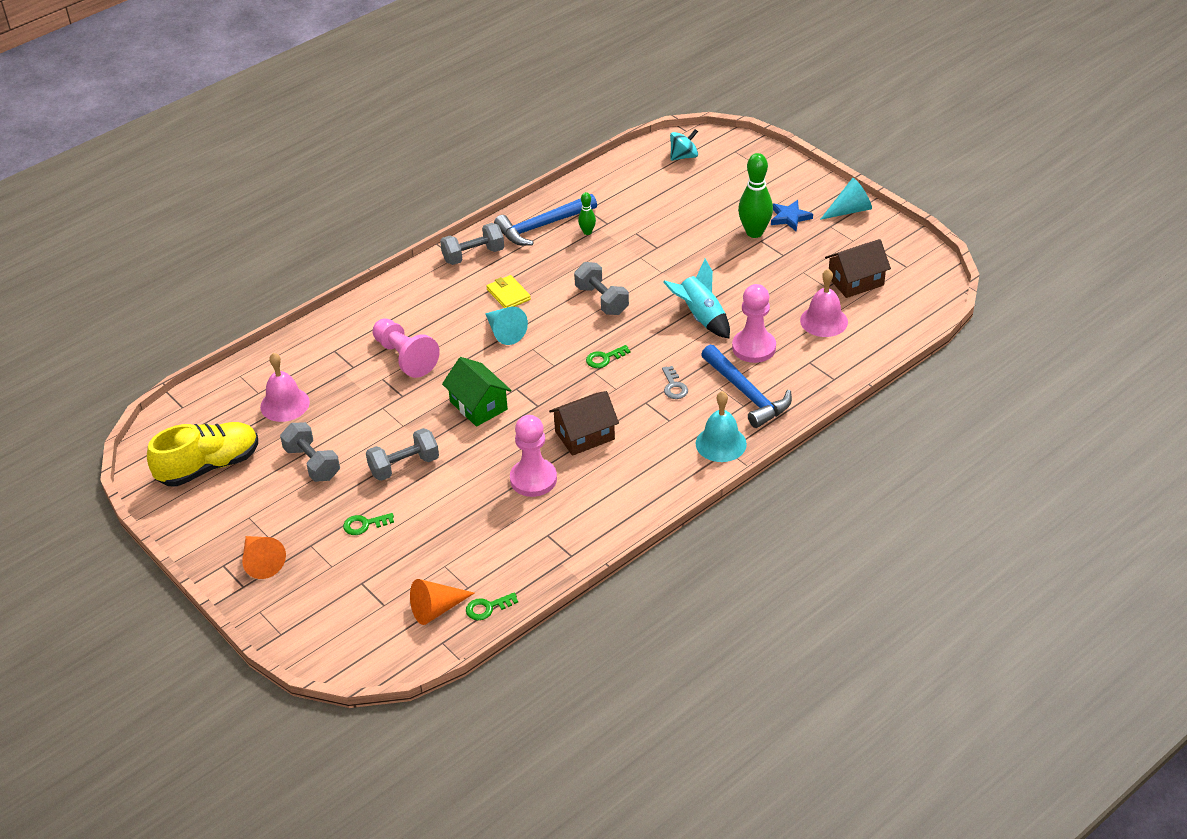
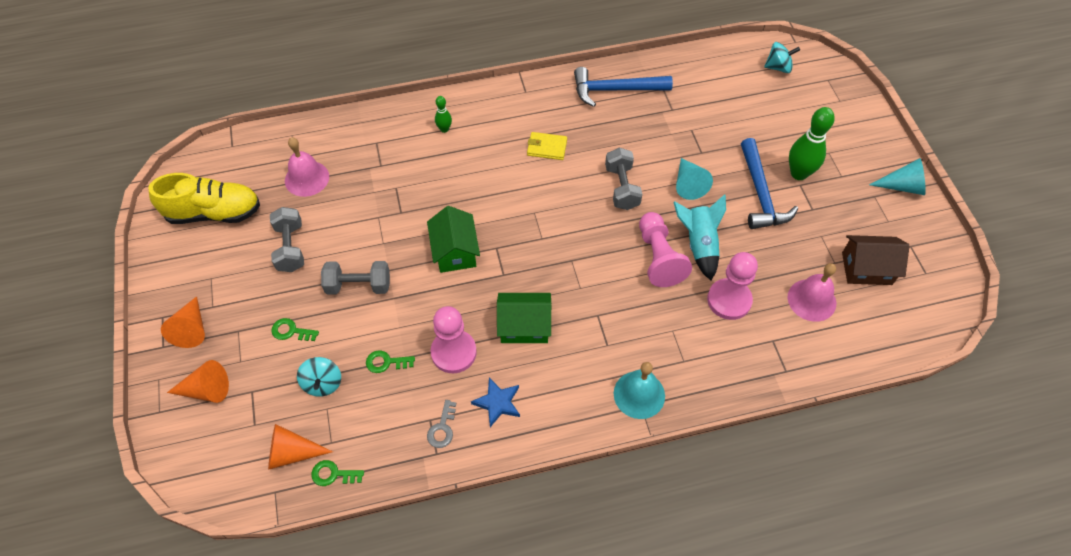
camera: 25 degrees right, 15 degrees up
pink pawn [373,318,440,378] -> pink pawn moved to [639,212,692,287]
grey dumbbell [440,223,504,265] -> none
turquoise cone [485,307,528,345] -> turquoise cone moved to [676,158,713,200]
yellow wallet [486,275,531,308] -> yellow wallet turned 75 degrees counterclockwise [527,132,567,160]
brown house [549,391,619,456] -> green house [497,293,551,343]
green bowling pin [578,192,596,235] -> green bowling pin moved to [435,96,452,133]
green key [586,345,631,368] -> green key moved to [366,350,415,373]
grey key [662,366,688,399] -> grey key moved to [427,400,456,448]
blue hammer [701,345,792,428] -> blue hammer moved to [741,138,798,229]
blue star [771,200,813,231] -> blue star moved to [471,378,520,427]
none -> orange cone [167,360,229,403]
none -> turquoise spinning top [297,357,341,397]

